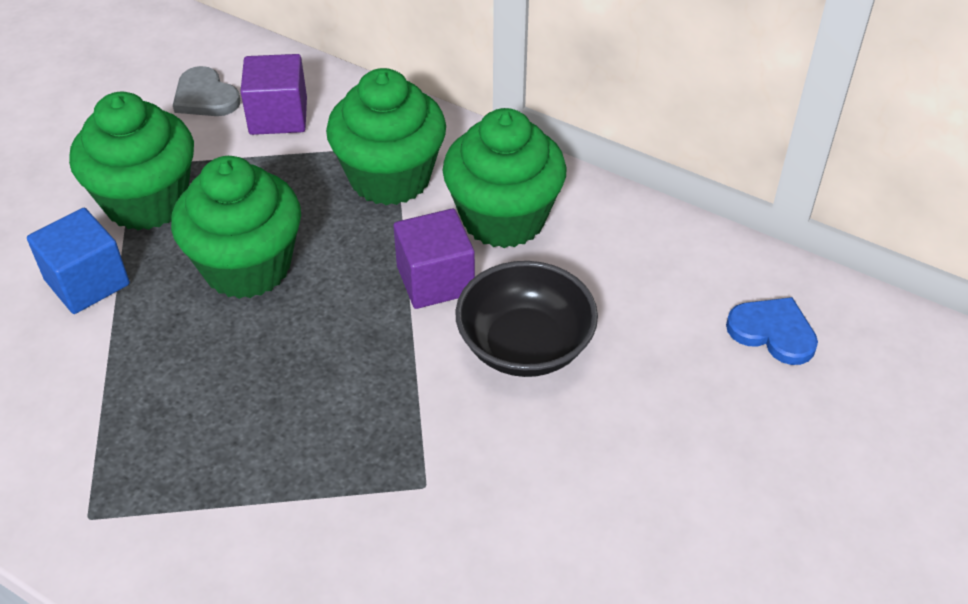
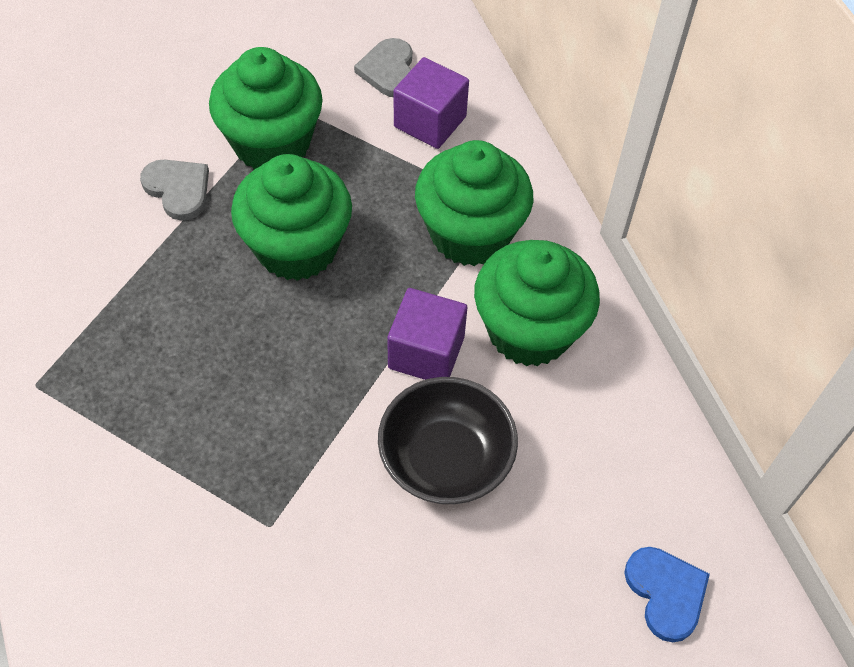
camera: 35 degrees right, 10 degrees up
blue cube [27,208,130,314] -> grey heart [140,160,209,221]

